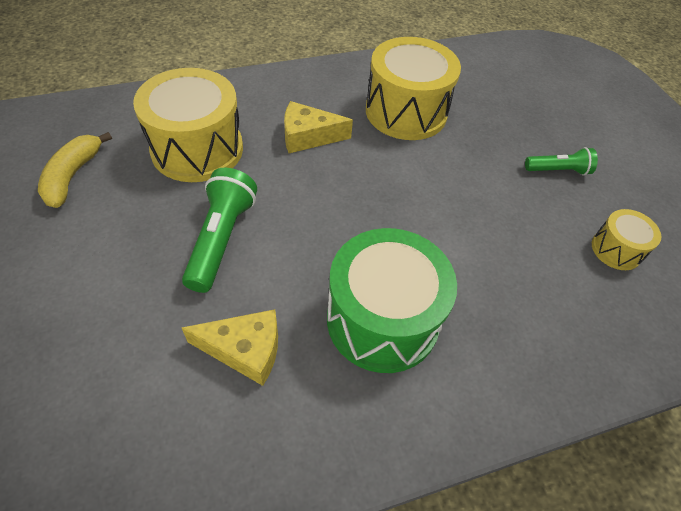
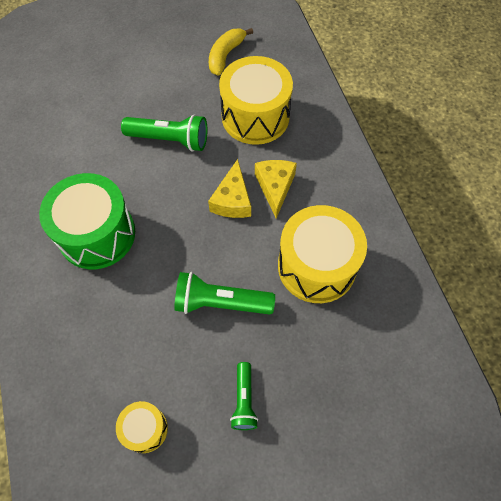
camera: 95 degrees right, 10 degrees up
yellow banana [38,132,112,208] -> yellow banana turned 75 degrees counterclockwise [209,28,253,76]
yellow cheese [182,309,278,386] -> yellow cheese moved to [208,159,251,218]
none -> green flashlight [174,272,275,315]

